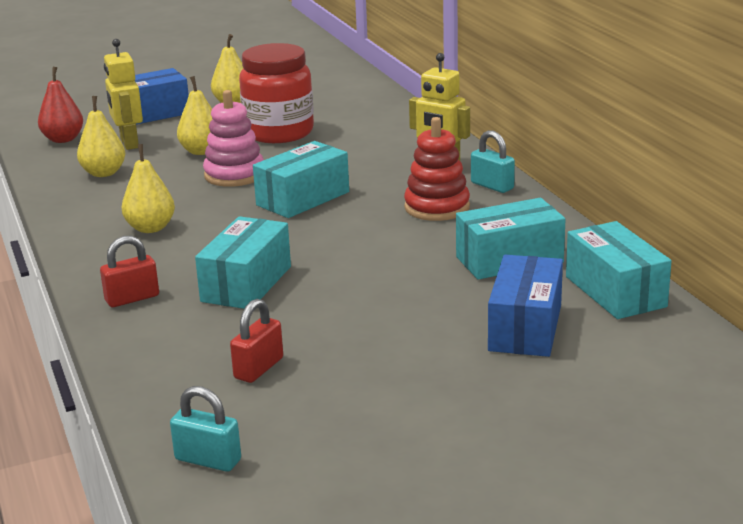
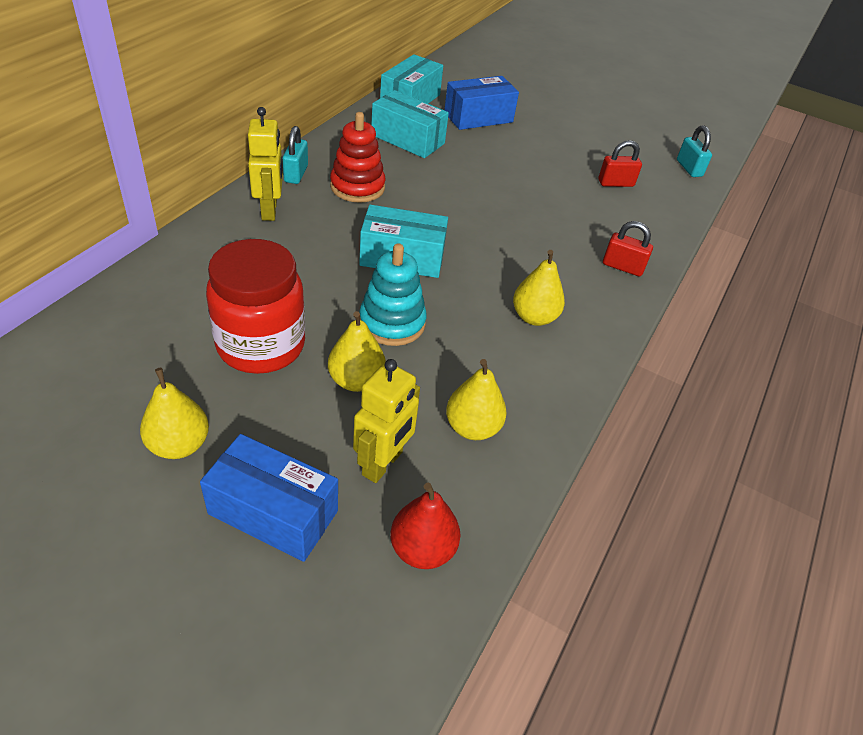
camera: 135 degrees left, 20 degrees up
turquoise box [195,216,291,309] -> none
pink stacking toy [203,90,264,187] -> turquoise stacking toy [359,243,427,346]

